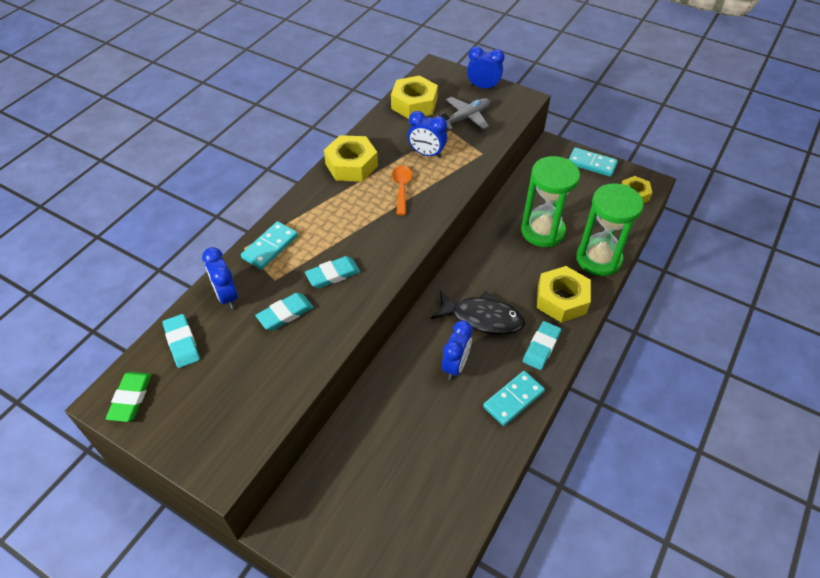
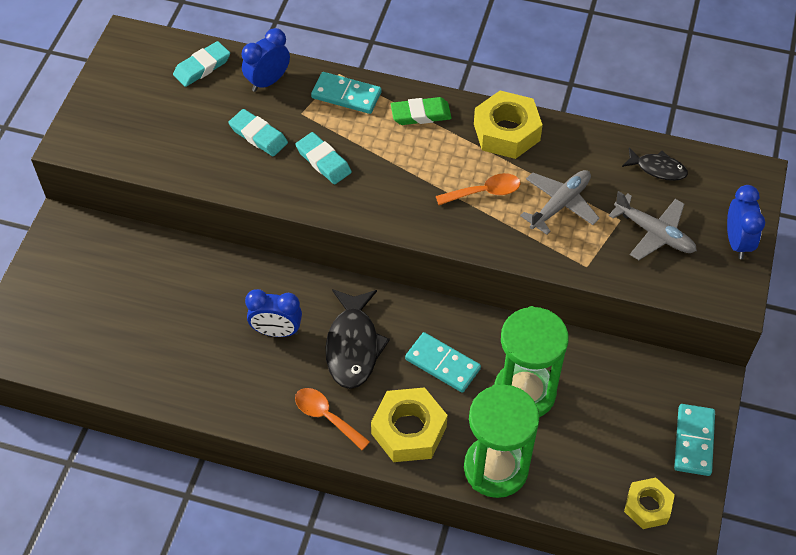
camera: 75 degrees right, 5 degrees up
green eraser [106,372,152,422] -> green eraser moved to [391,97,452,125]
yellow nut [391,75,438,119] -> black fish [622,147,688,181]
blue clock [408,111,447,158] -> grey plane [520,170,600,235]
turquoise domino [483,371,545,426] -> turquoise domino moved to [405,332,481,393]
turquoise eraser [523,321,561,370] -> orange spoon [295,388,370,450]

